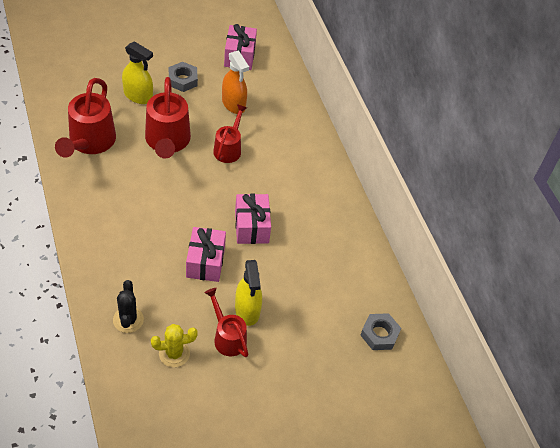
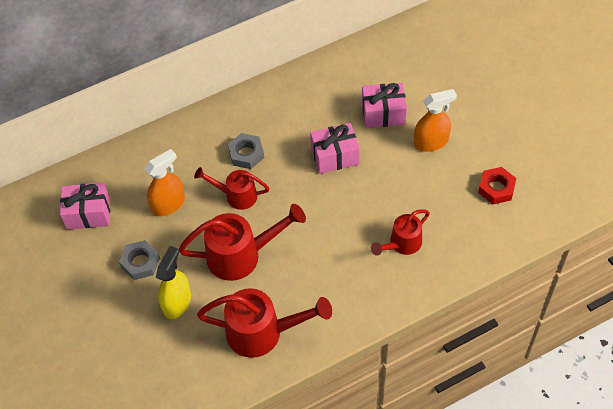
camera: 90 degrees left, 5 degrees up
black cactus [113,280,144,333] -> none
yellow cactus [151,324,198,367] -> red nut [478,167,516,204]
pink gift [186,227,226,282] -> pink gift moved to [362,83,407,128]
red watering can [204,288,248,357] -> red watering can moved to [371,209,430,256]
yellow spray bottle [235,260,262,326] -> orange spray bottle [414,89,457,152]
grey nut [360,313,401,350] -> grey nut moved to [228,133,264,169]

